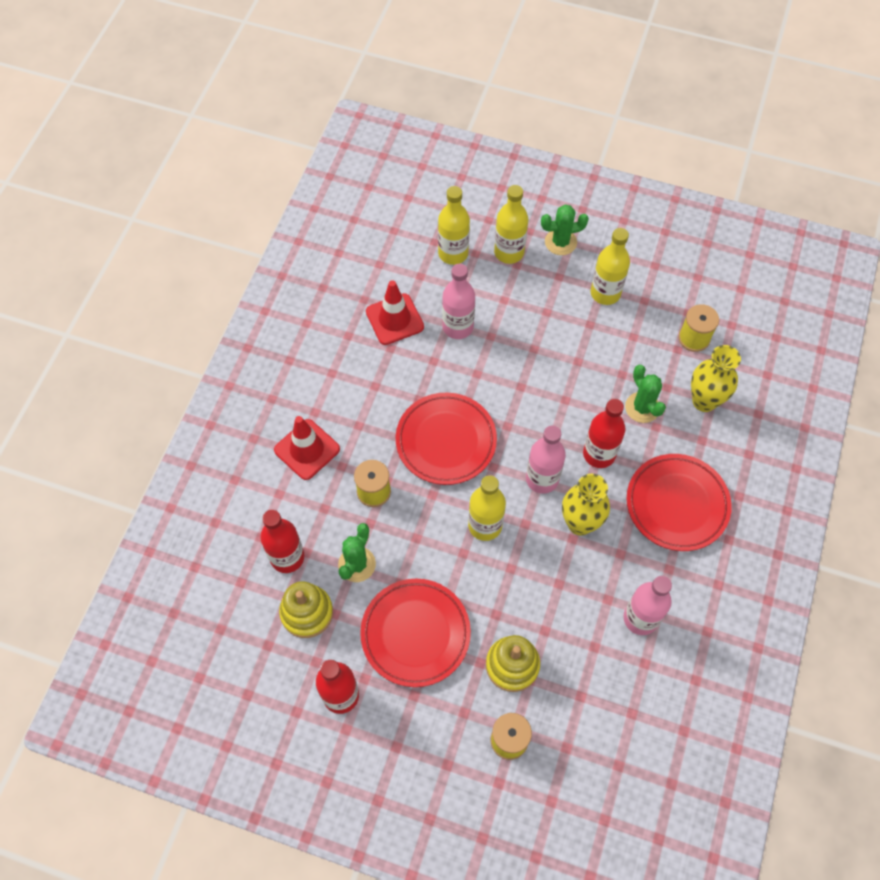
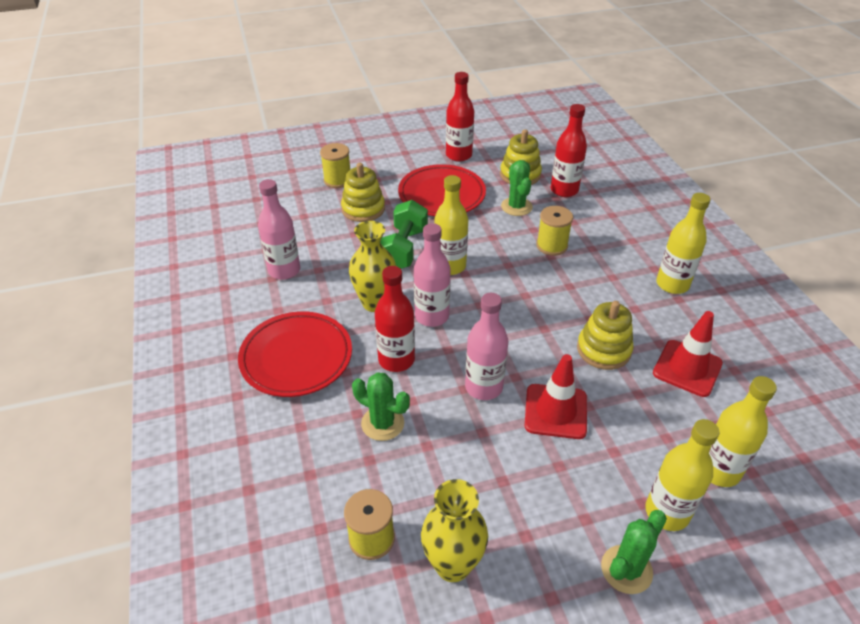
camera: 145 degrees right, 20 degrees down
red traffic cone [274,416,340,480] -> red traffic cone moved to [525,354,587,439]
red plate [396,392,497,485] -> none
pink bottle [442,263,475,339] -> pink bottle moved to [465,293,508,400]
yellow bottle [591,228,630,305] -> yellow bottle moved to [656,193,711,294]
yellow vase [691,345,741,412] -> yellow vase moved to [421,479,488,582]
none -> green dumbbell [380,200,428,269]
none -> yellow stacking toy [577,301,634,370]

